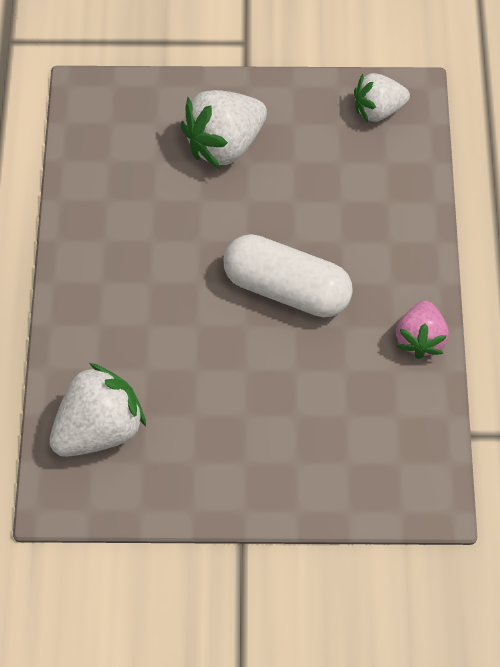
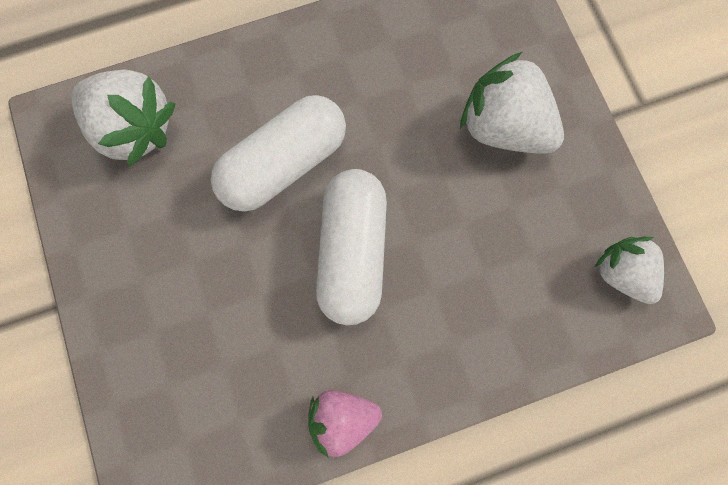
camera: 70 degrees right, 15 degrees up
none -> white capsule [211,95,346,212]

